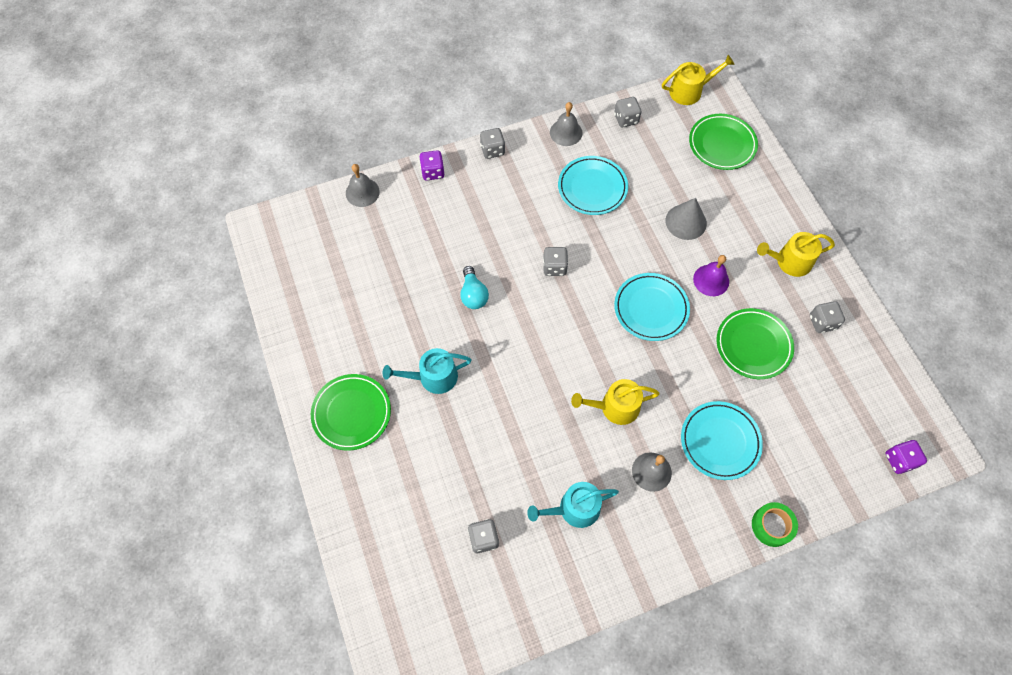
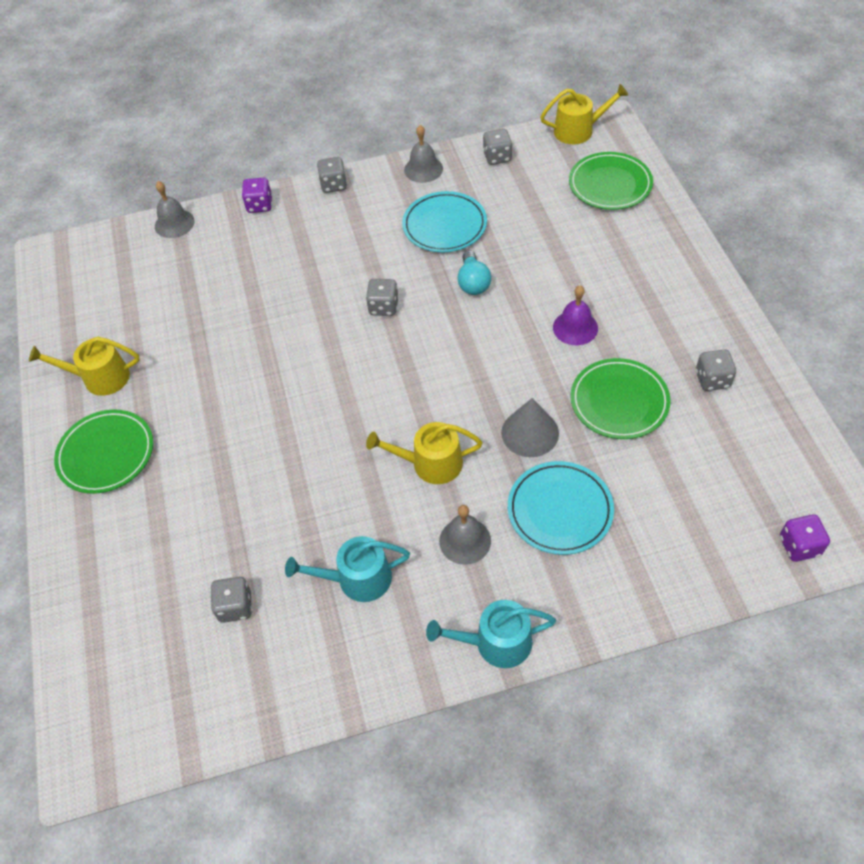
camera: 10 degrees right, 10 degrees down
turquoise watering can [383,348,472,394] -> turquoise watering can moved to [426,600,556,668]
turquoise light bulb [460,266,489,309] -> turquoise light bulb moved to [458,250,491,295]
turquoise plate [614,273,690,341] -> none
grey cone [666,198,707,240] -> grey cone moved to [501,398,559,457]
green tape [752,502,798,547] -> none
yellow watering can [757,232,835,277] -> yellow watering can moved to [29,337,140,396]

